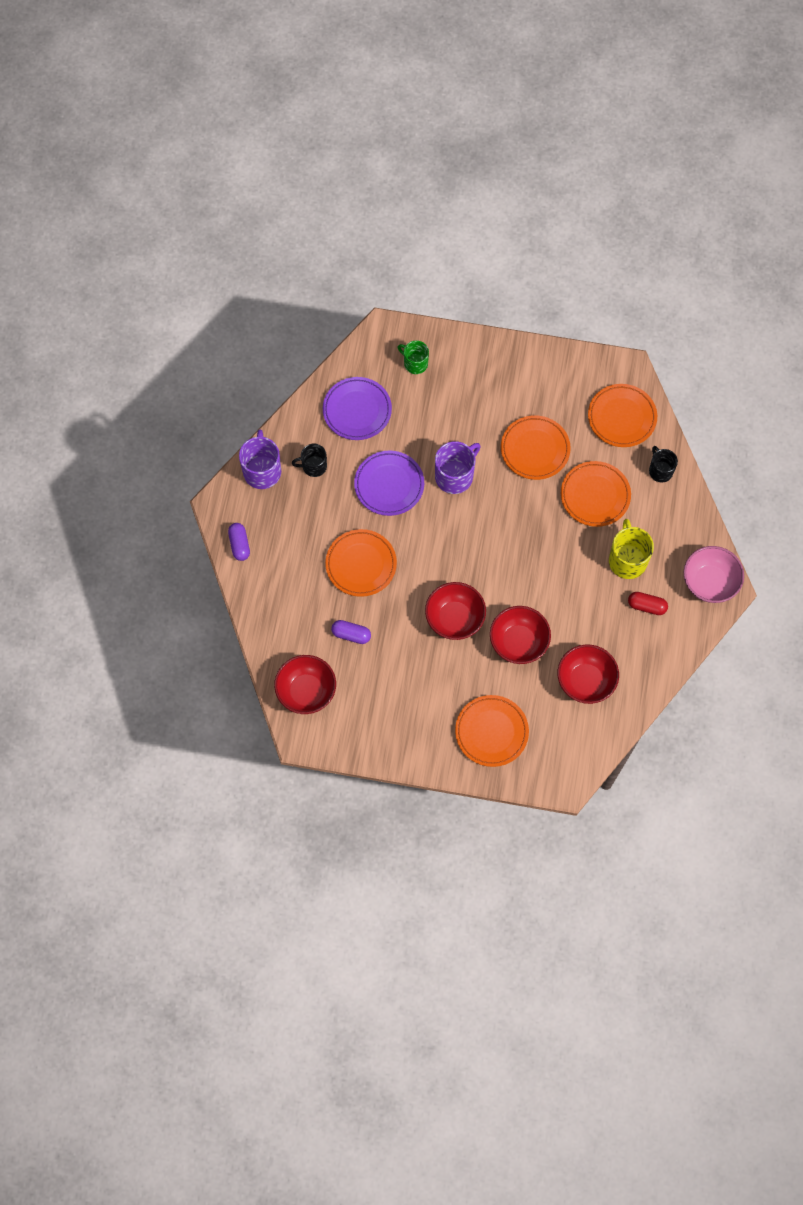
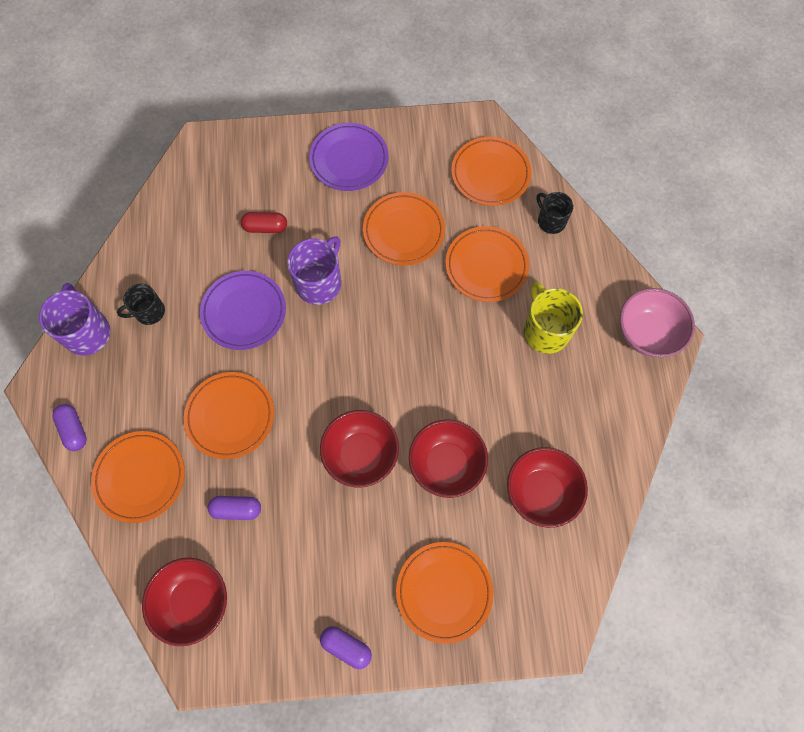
camera: 15 degrees left, 0 degrees up
purple plate [323,377,392,440] -> purple plate moved to [309,123,389,191]
green mug [398,341,429,374] -> none
red capsule [628,592,668,615] -> red capsule moved to [241,212,287,233]
none -> orange plate [91,431,185,523]
none -> purple capsule [320,626,372,669]

